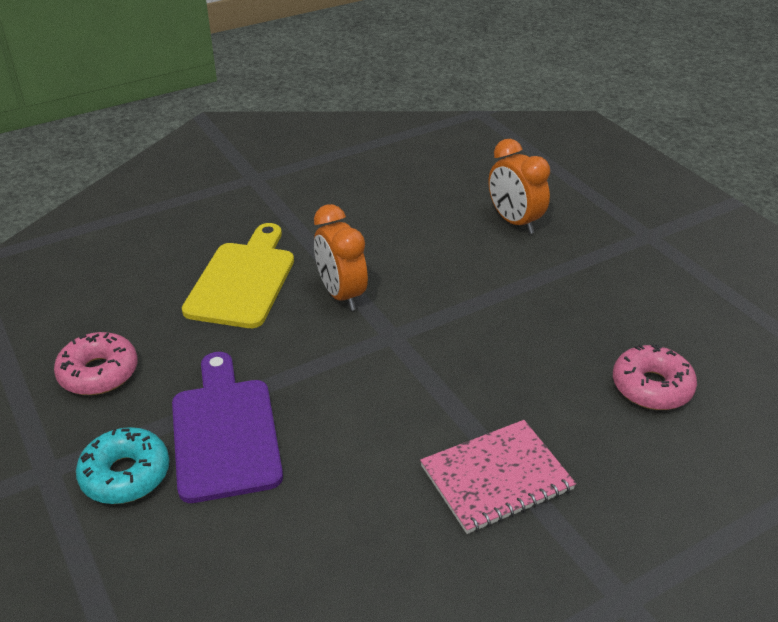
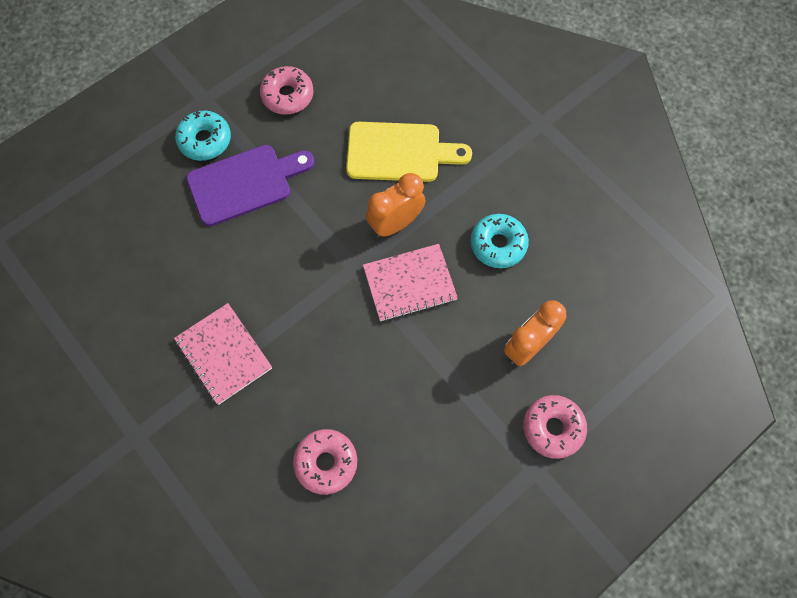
camera: 80 degrees right, 30 degrees up
none -> pink notebook [363,244,458,321]
none -> turquoise donut [471,214,529,268]
none -> pink donut [523,395,587,459]

